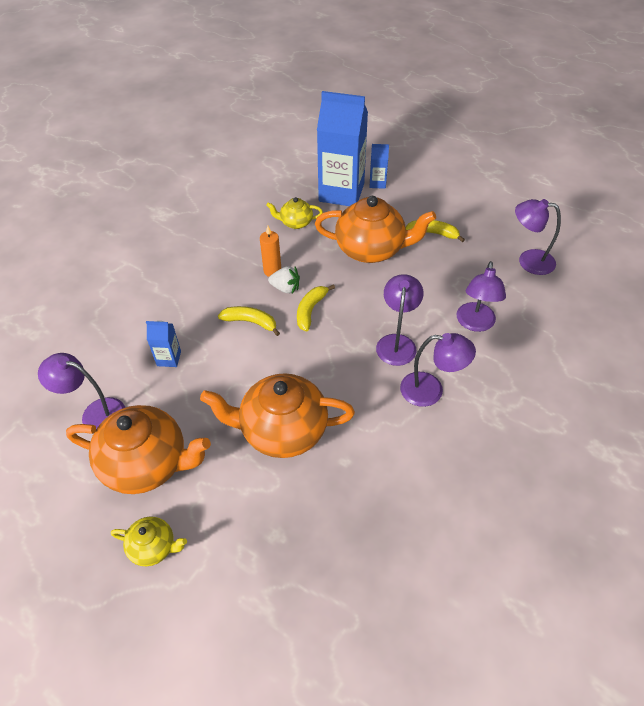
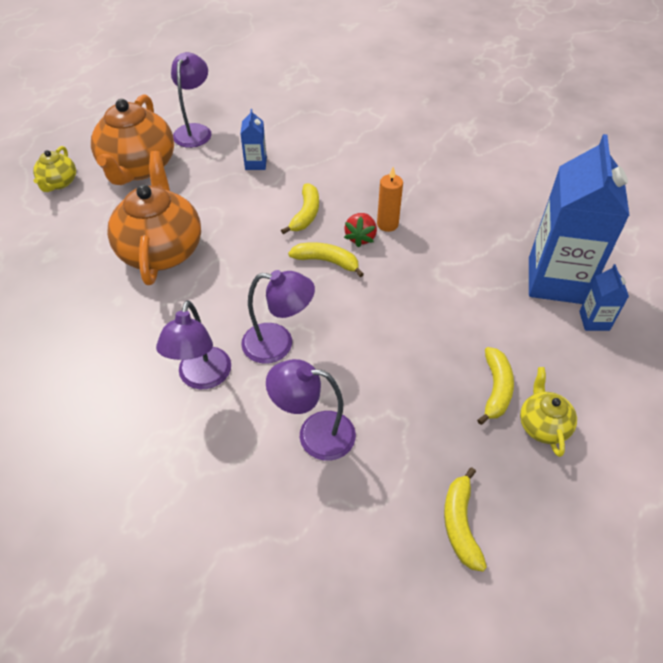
camera: 85 degrees right, 0 degrees up
yellow teapot [266,197,323,229] -> yellow teapot moved to [520,367,577,457]
white strawberry [268,266,300,293] -> red strawberry [344,213,377,247]
orange teapot [315,196,436,263] -> none
purple lamp [515,199,561,275] -> yellow banana [444,467,487,572]

